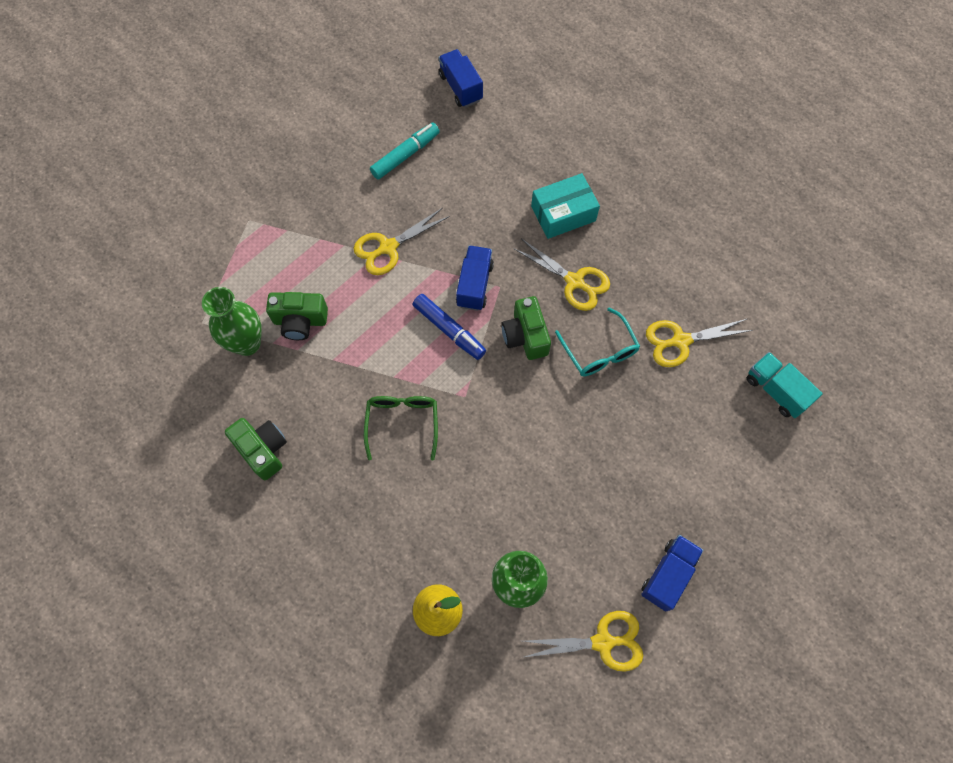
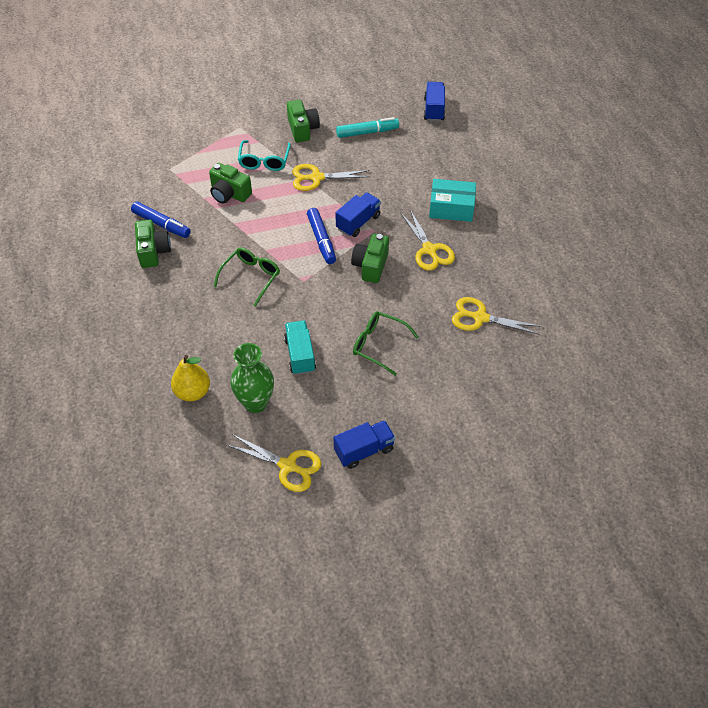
camera: 30 degrees right, 15 degrees down
green vase [202,287,262,356] -> none
turquoise glasses [555,308,640,376] -> turquoise glasses moved to [238,140,291,171]
turquoise truck [747,352,823,418] -> turquoise truck moved to [284,321,316,375]
none -> blue marker [131,201,191,238]
none -> green camera [287,100,320,142]
none -> green glasses [353,311,418,376]

